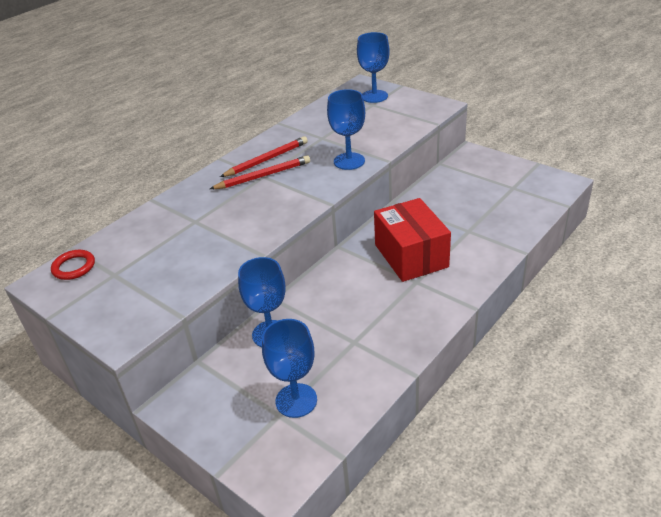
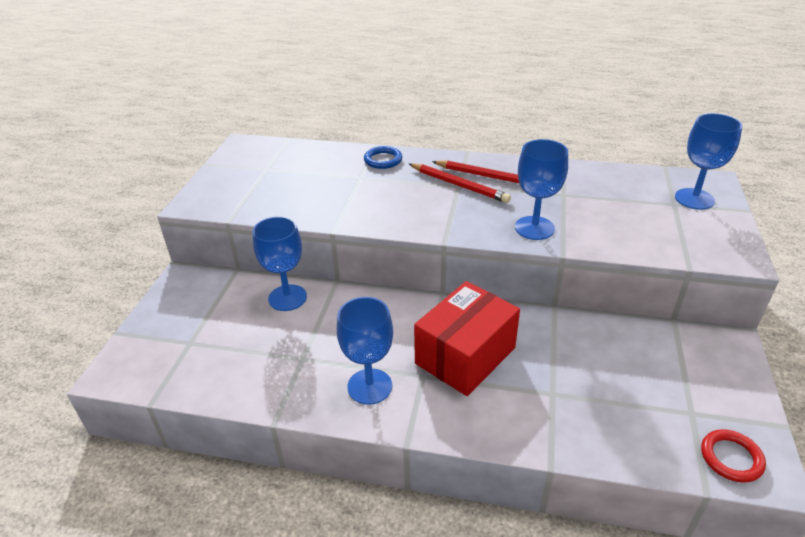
camera: 60 degrees right, 0 degrees up
red ring [51,250,95,280] -> red ring moved to [701,429,766,483]
blue goblet [262,319,317,418] -> blue goblet moved to [337,297,393,405]
none -> blue ring [364,146,402,169]

